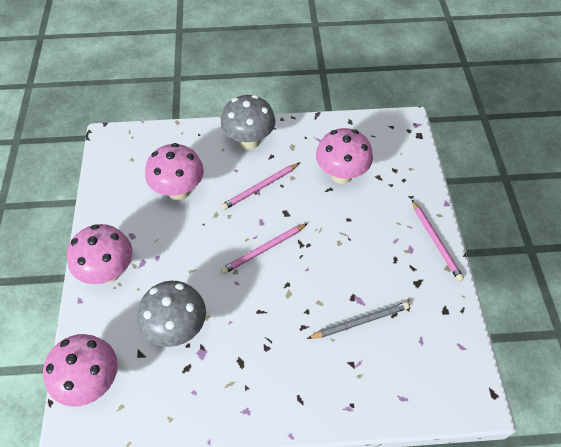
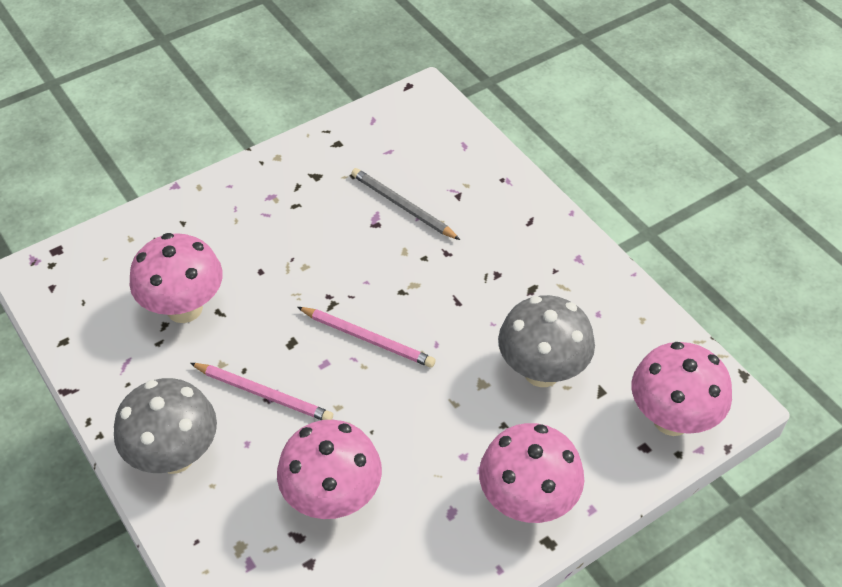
camera: 120 degrees left, 5 degrees down
pink pencil [412,200,464,281] -> none

